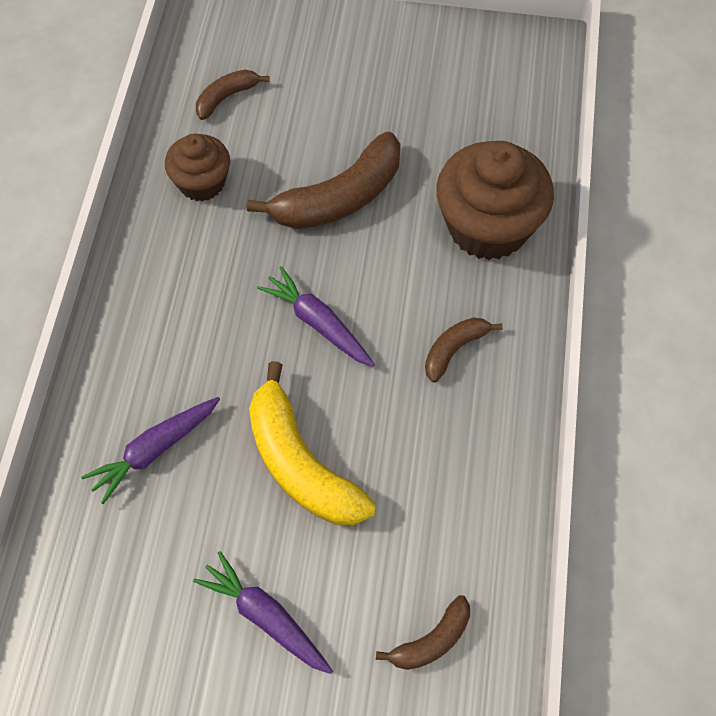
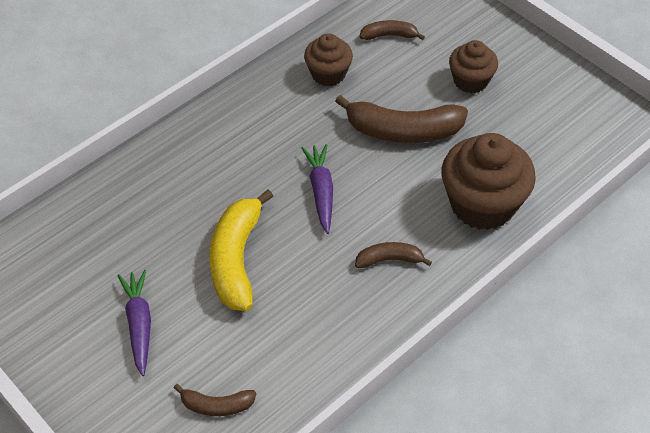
camera: 40 degrees right, 10 degrees down
purple carrot [81,397,220,504] -> none
none -> brown cupcake [449,40,498,93]

